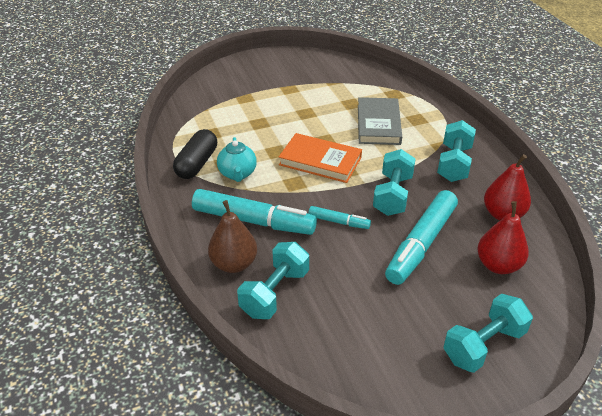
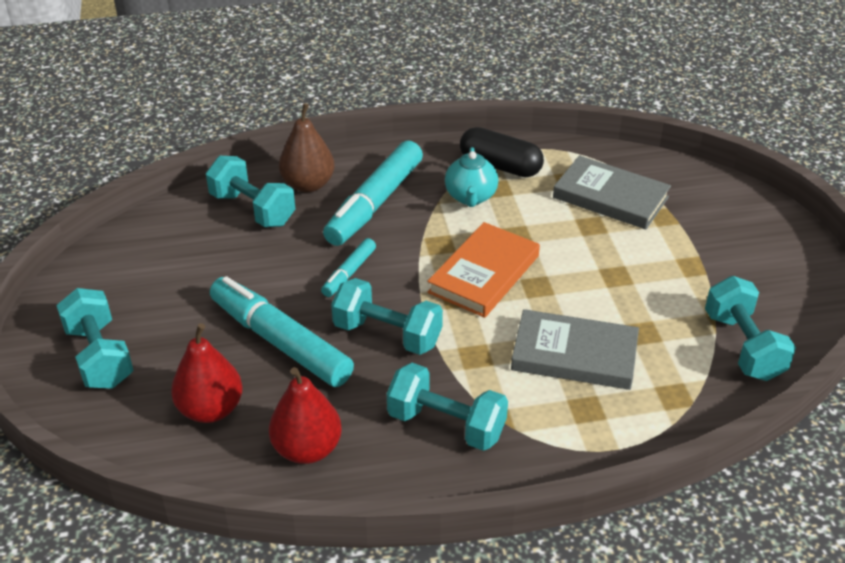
camera: 100 degrees right, 0 degrees up
turquoise teapot [217,137,257,182] -> turquoise teapot turned 90 degrees counterclockwise [445,147,498,207]
none -> grey book [553,155,671,230]
none -> turquoise dumbbell [705,276,796,381]

